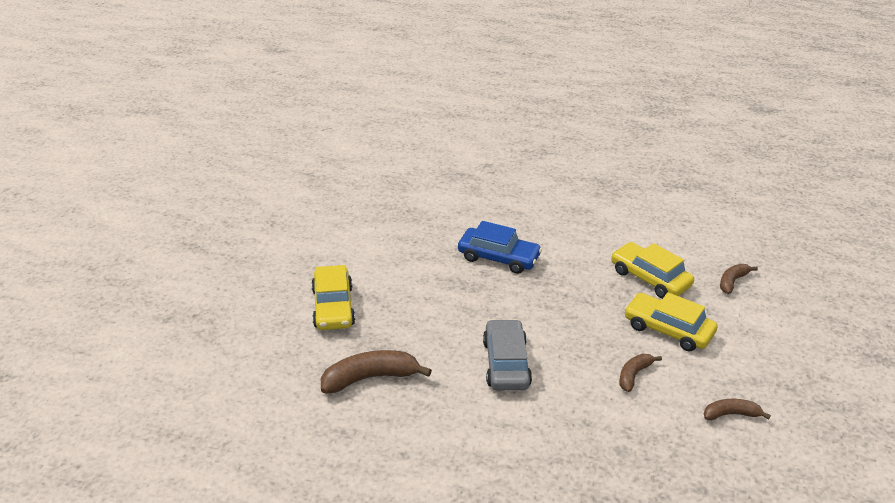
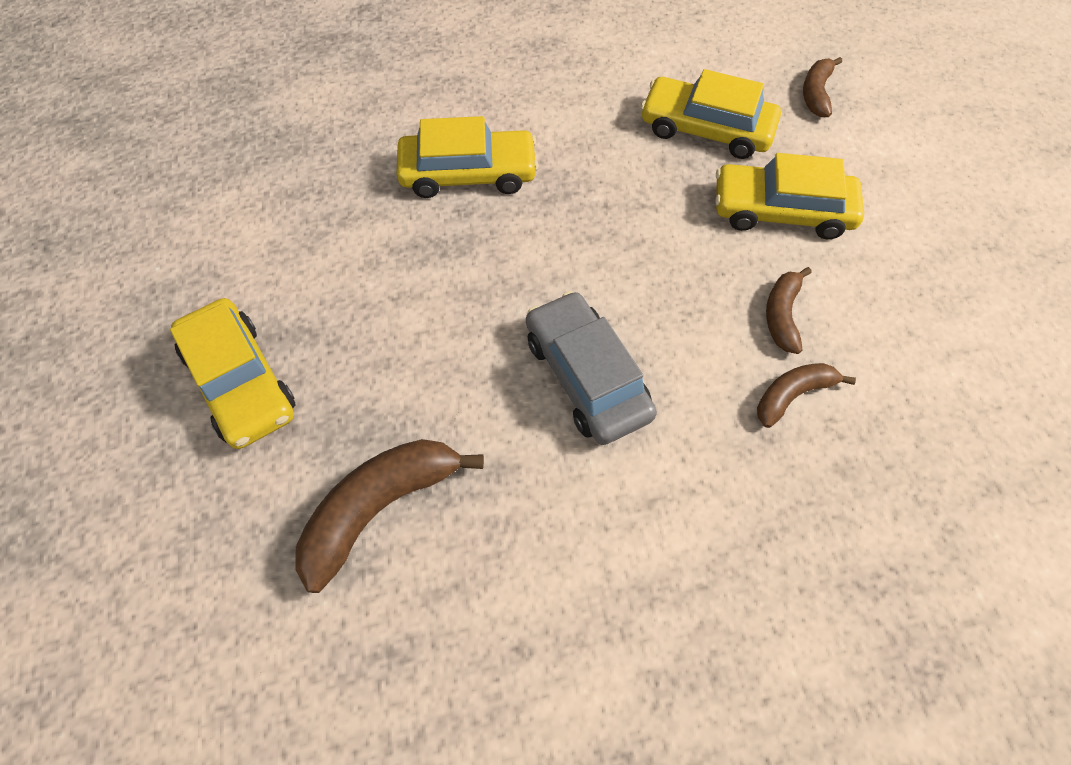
camera: 25 degrees left, 25 degrees up
blue car [458,221,542,274] -> yellow car [396,116,538,198]
brown banana [704,399,771,420] -> brown banana moved to [757,363,856,428]

